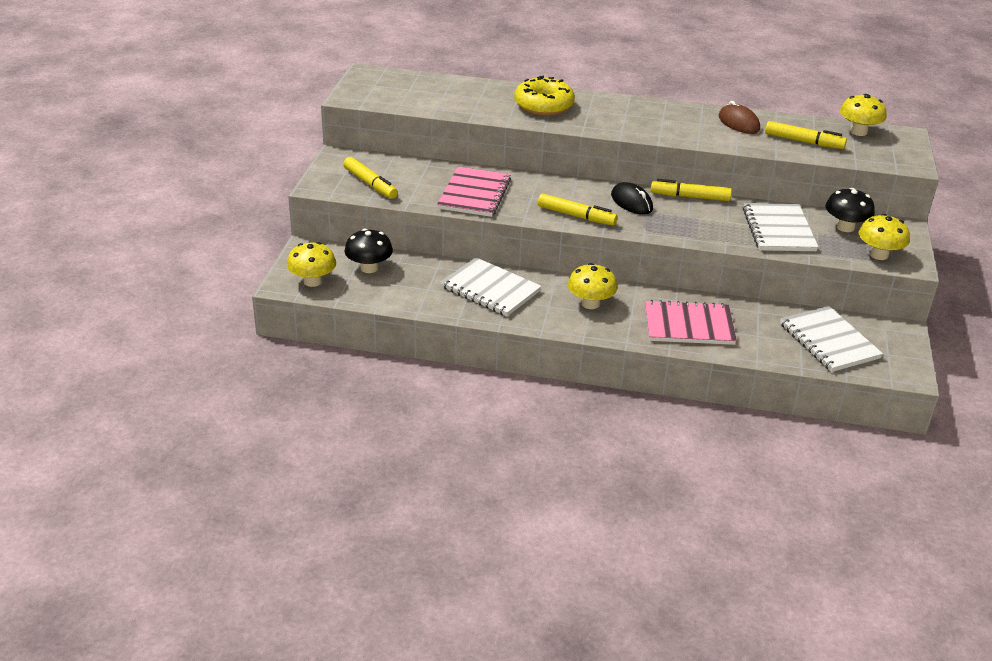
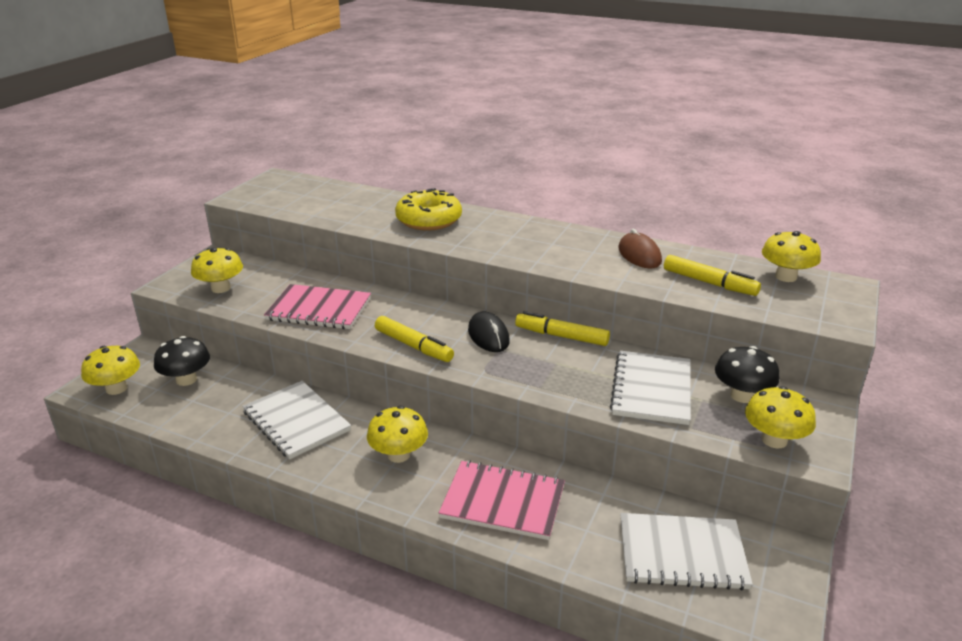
camera: 15 degrees right, 5 degrees down
yellow marker [343,157,398,199] -> yellow mushroom [191,248,243,293]
pink notebook [437,167,511,217] -> pink notebook turned 75 degrees clockwise [264,284,371,329]
white notebook [780,306,883,372] -> white notebook turned 75 degrees counterclockwise [620,513,753,590]

